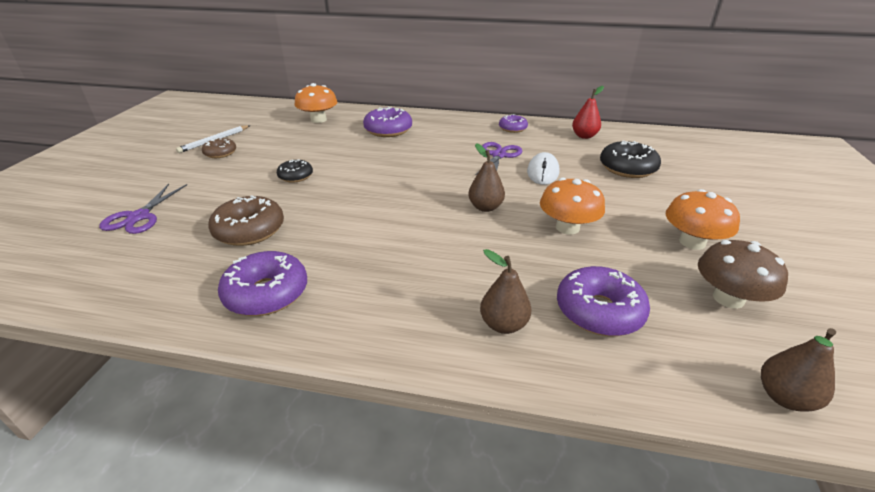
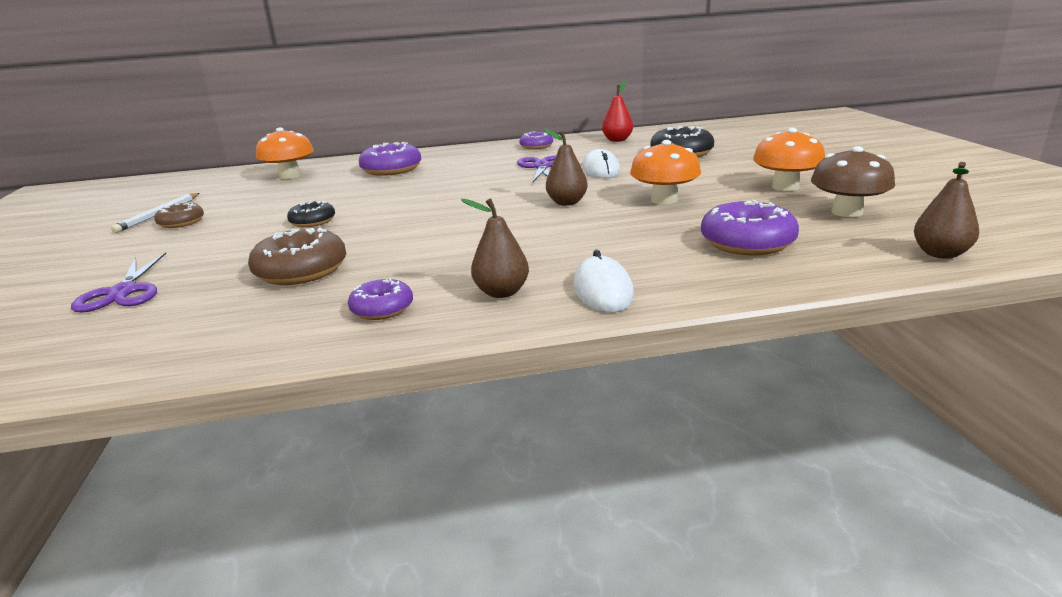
camera: 20 degrees left, 10 degrees down
purple donut [218,251,307,316] -> purple donut [348,278,413,320], size x0.60
brown pear [480,249,532,334] -> brown pear moved to [461,198,529,298]
none -> white mouse [573,250,634,313]

